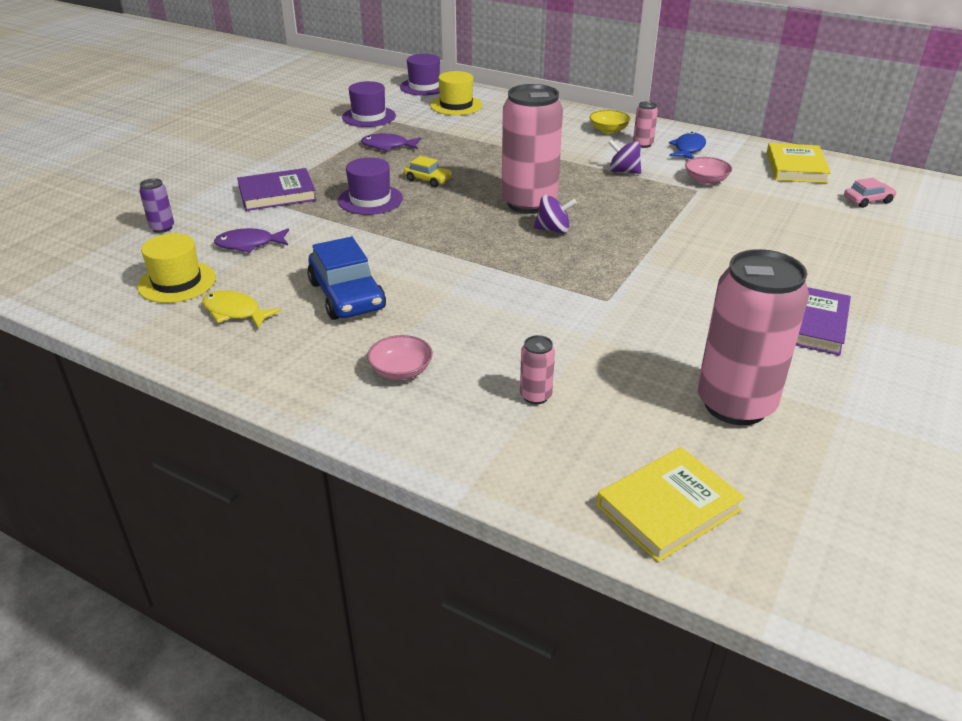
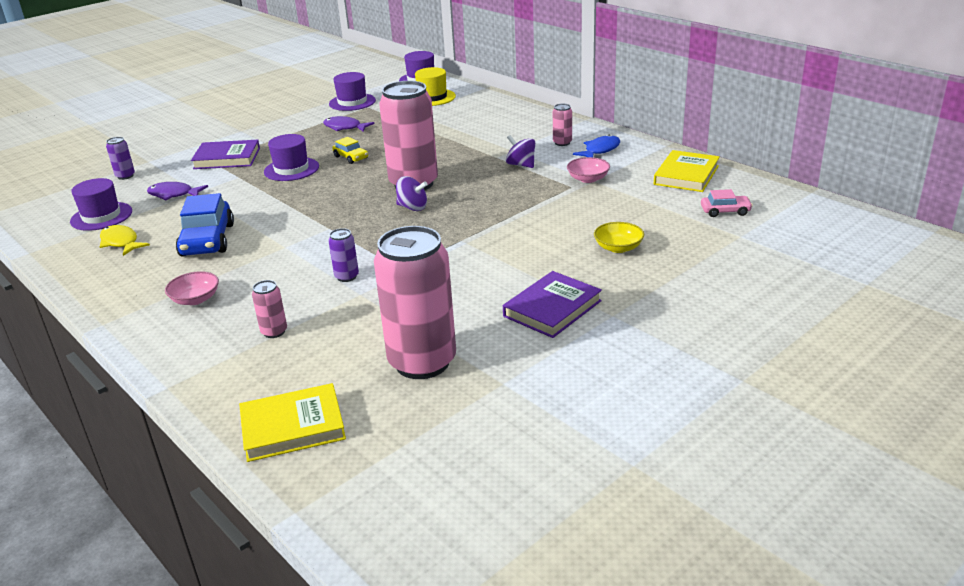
camera: 20 degrees right, 5 degrees down
yellow hat [137,233,216,303] -> purple hat [70,178,132,231]
yellow bowl [589,110,631,134] -> yellow bowl moved to [594,222,644,253]
none -> purple can [328,228,359,282]

